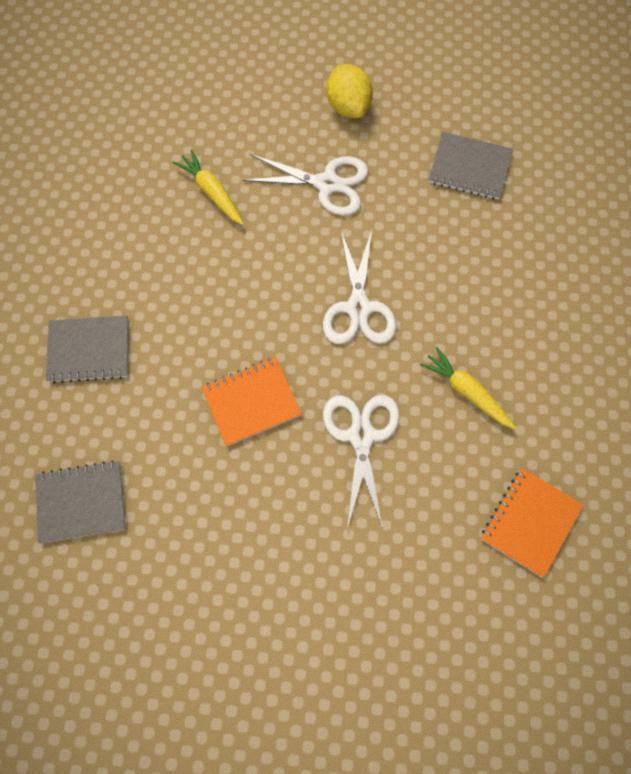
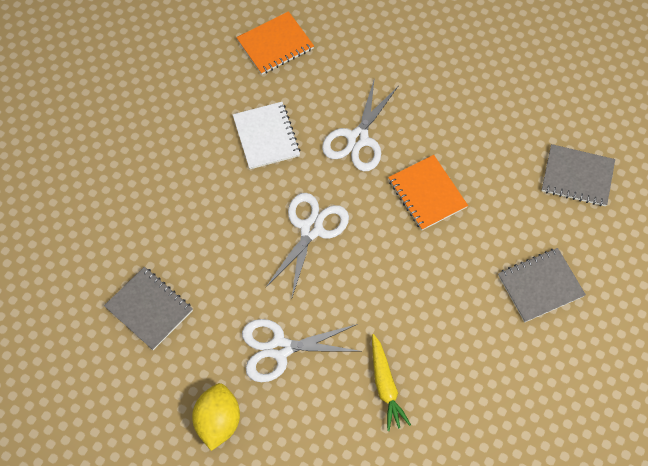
camera: 155 degrees left, 5 degrees down
grey notebook [46,316,128,383] -> grey notebook turned 45 degrees counterclockwise [498,248,586,322]
orange notebook [201,357,302,447] -> orange notebook turned 60 degrees clockwise [388,155,468,230]
white scissors [242,154,368,216] -> white scissors turned 45 degrees counterclockwise [242,319,362,382]
yellow carrot [420,347,516,429] -> white notebook [233,102,300,169]

